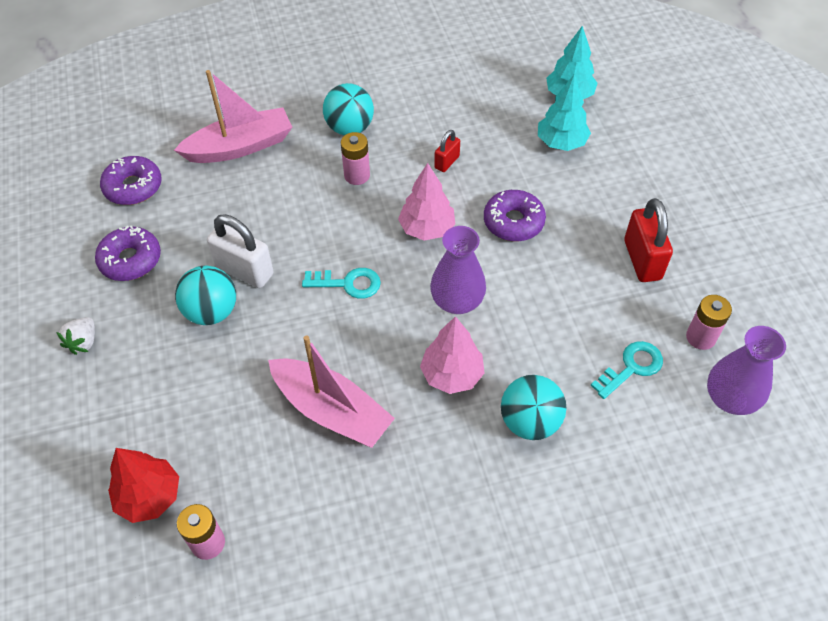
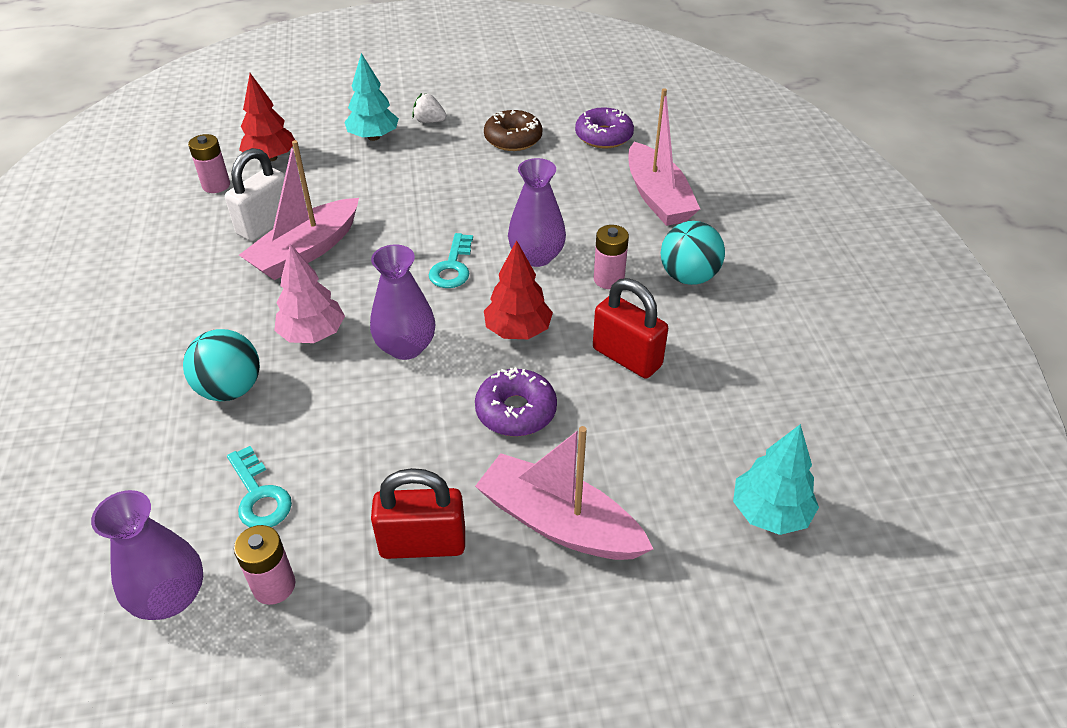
camera: 95 degrees right, 10 degrees down
purple donut [95,225,161,281] -> brown donut [484,110,542,151]
turquoise ball [175,266,236,325] -> none
white padlock [207,214,274,288] -> white padlock moved to [225,148,285,241]
pink tree [398,163,455,241] -> red tree [484,240,553,339]
red padlock [434,130,460,172] -> red padlock [593,278,668,379], size x1.81
turquoise tree [538,75,591,151] -> turquoise tree moved to [344,53,399,141]
none -> pink boat [475,426,653,560]
none -> purple vase [508,158,566,267]

